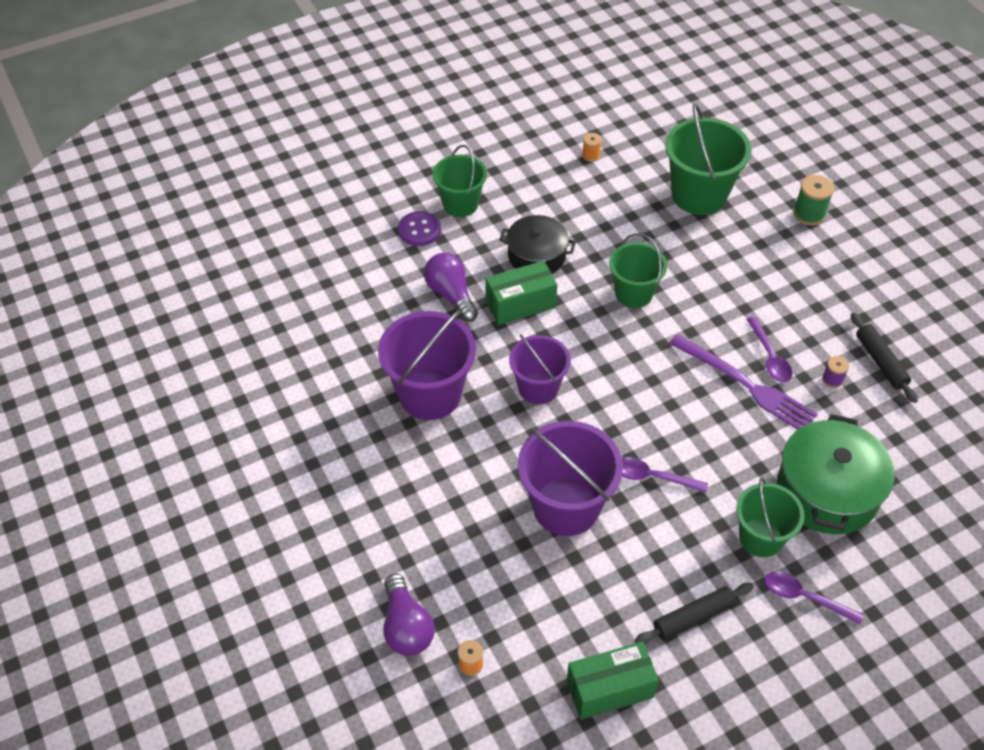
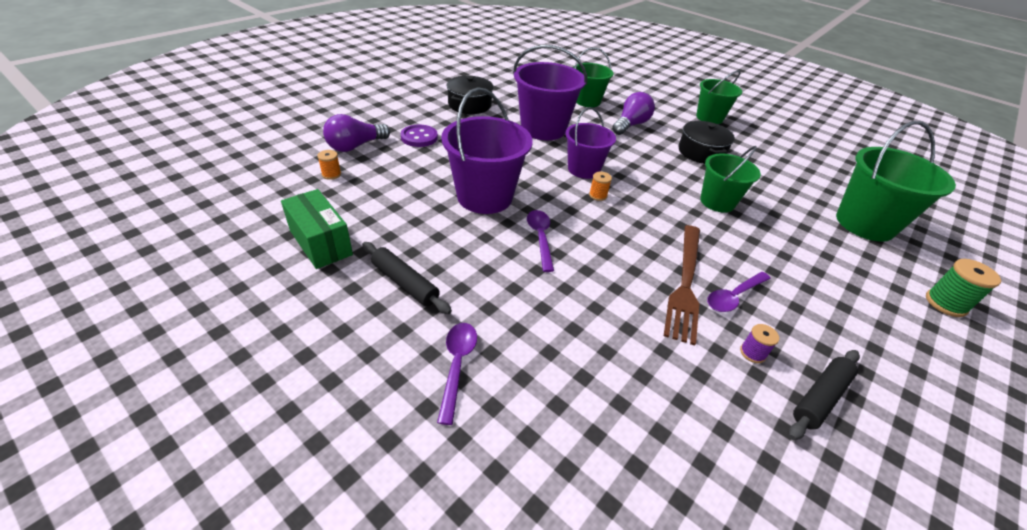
camera: 65 degrees right, 10 degrees down
purple button [398,211,441,246] -> purple button moved to [401,125,438,147]
green box [485,261,557,325] -> none
orange spool [582,133,602,162] -> orange spool moved to [589,172,612,201]
purple fork [669,334,818,429] -> brown fork [664,225,700,345]
green bucket [736,478,805,557] -> green bucket moved to [573,47,613,107]
green pot [777,414,895,534] -> none
none -> black pot [447,76,493,114]

